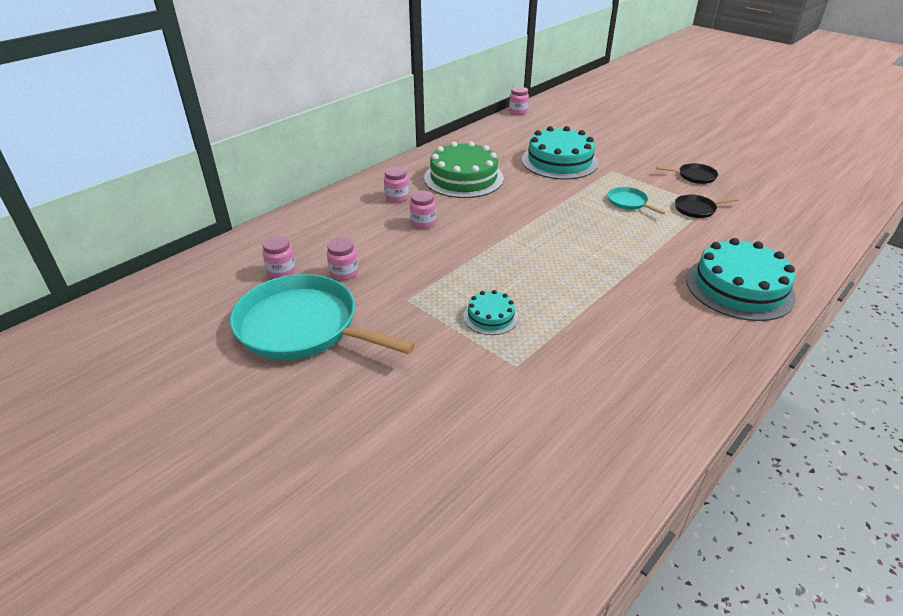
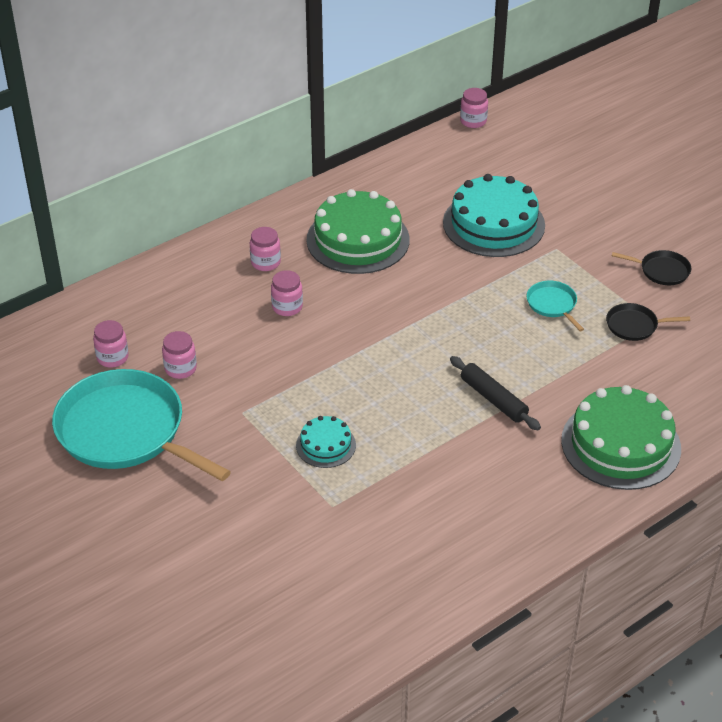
camera: 10 degrees right, 5 degrees up
turquoise cake [686,238,796,321] -> green cake [561,385,681,490]
none -> black rolling pin [450,356,541,430]

